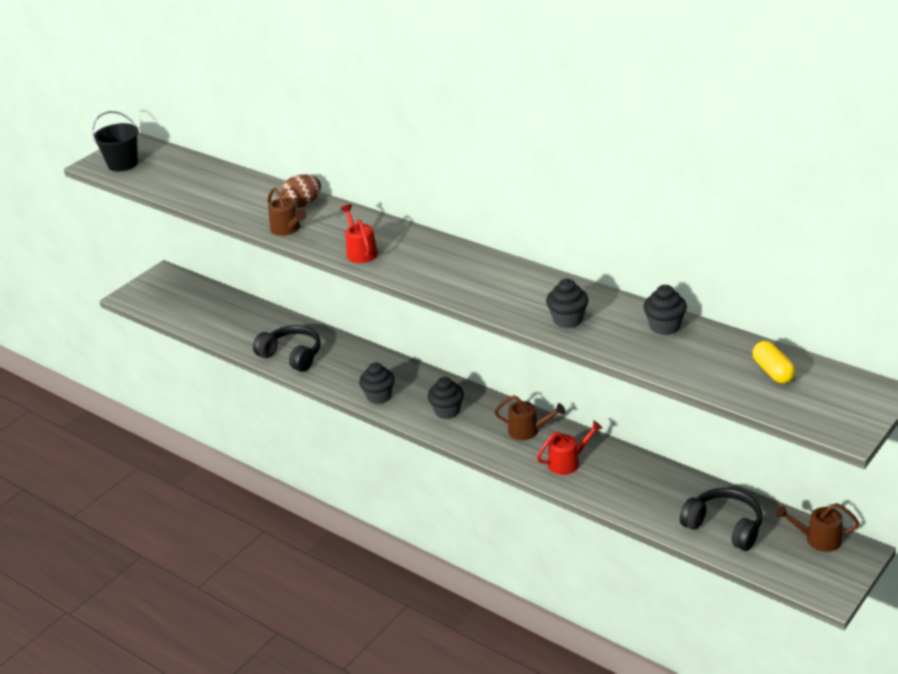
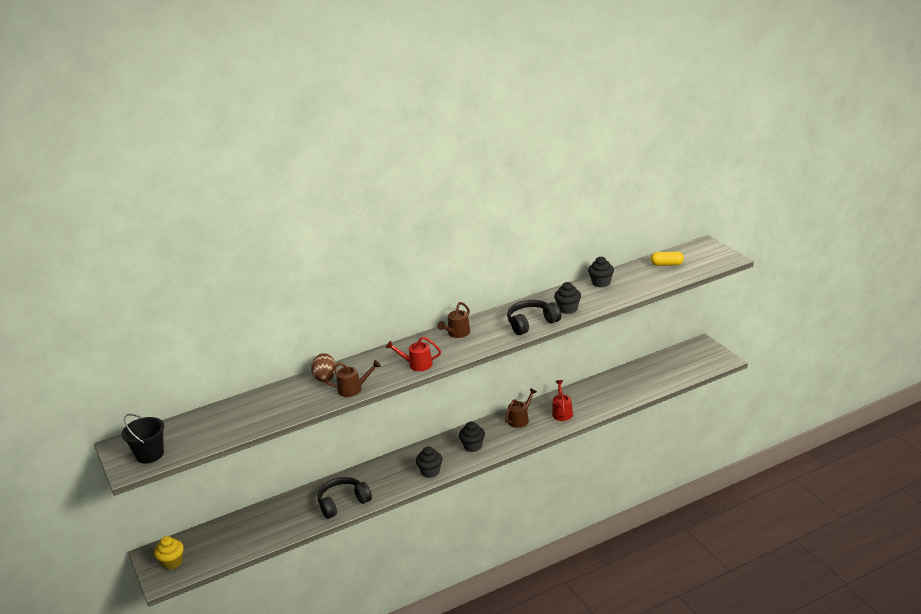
camera: 65 degrees left, 5 degrees down
black headphones [680,488,762,551] -> black headphones moved to [507,300,561,335]
brown watering can [776,503,859,552] -> brown watering can moved to [438,302,470,338]
none -> yellow cupcake [154,536,184,570]

